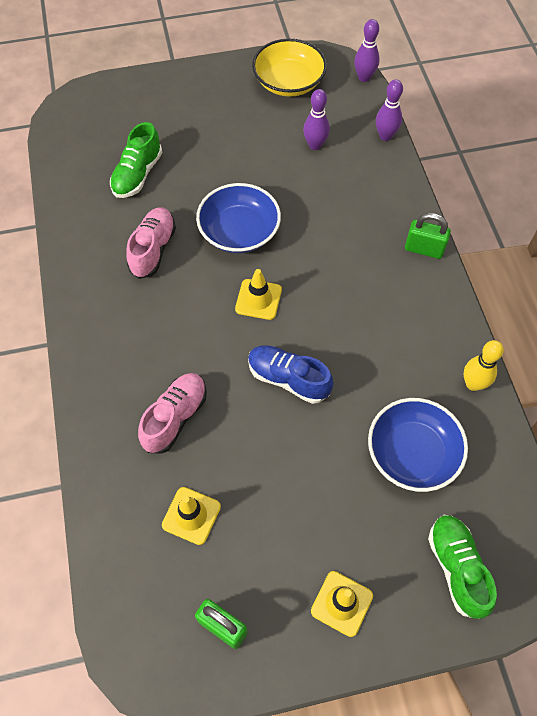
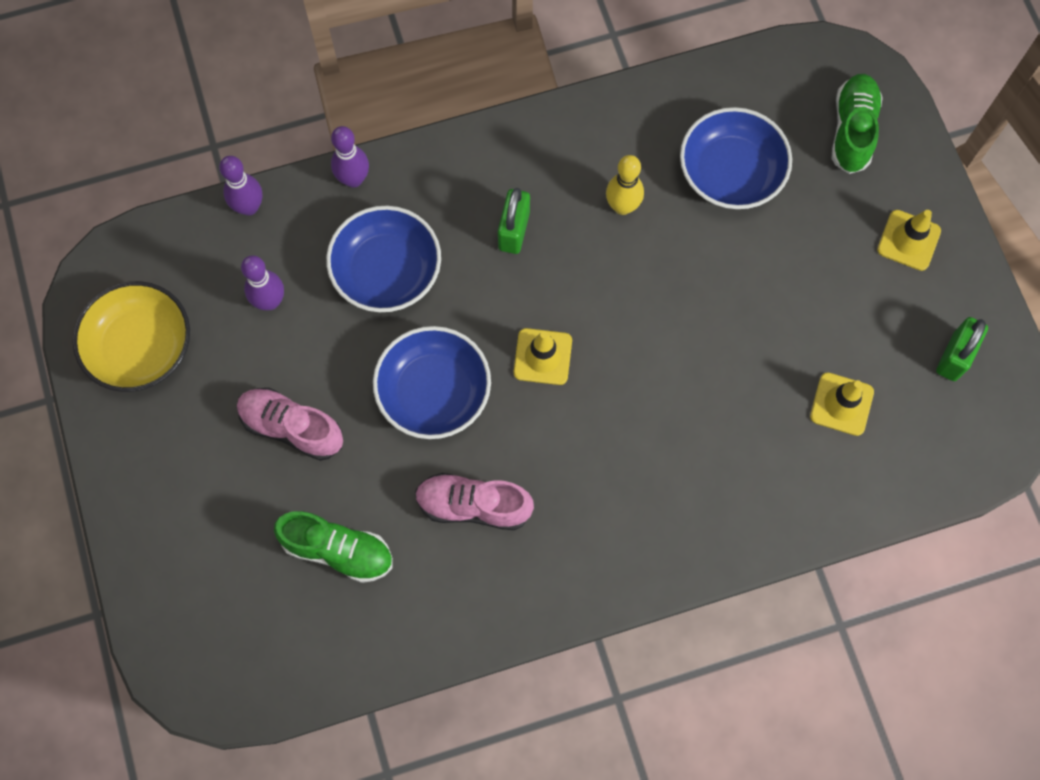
camera: 95 degrees left, 10 degrees up
pink shoe [138,373,207,454] -> pink shoe moved to [237,388,343,461]
blue shoe [248,345,333,404] -> none
purple bowling pin [354,19,380,82] -> purple bowling pin moved to [331,126,369,188]
green padlock [405,213,451,259] -> green padlock moved to [498,188,530,254]
green shoe [428,515,497,619] -> green shoe turned 120 degrees clockwise [832,74,883,174]
yellow bowling pin [463,340,504,391] -> yellow bowling pin moved to [606,155,644,215]
none -> blue bowl [326,206,441,312]

